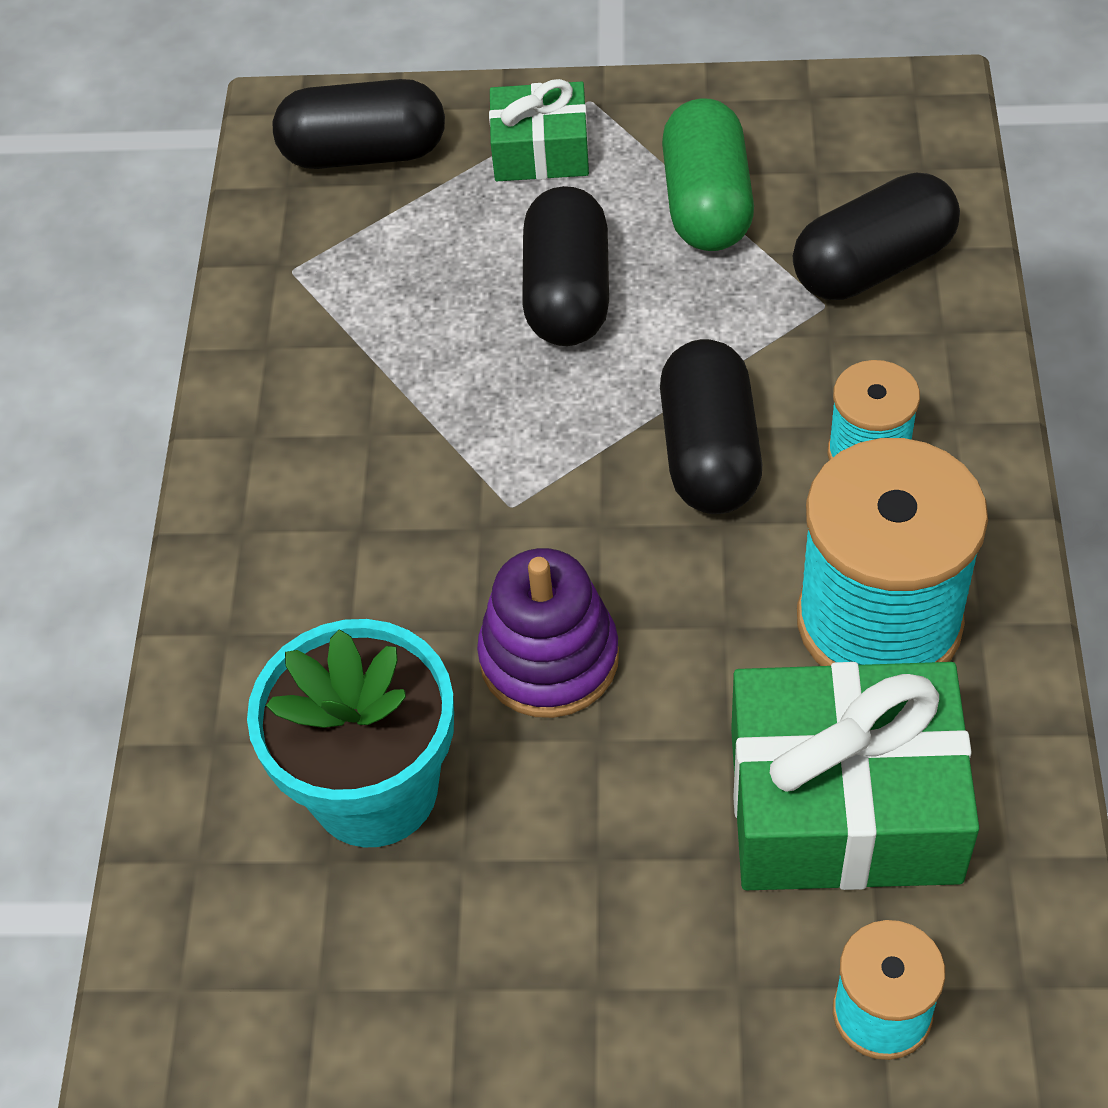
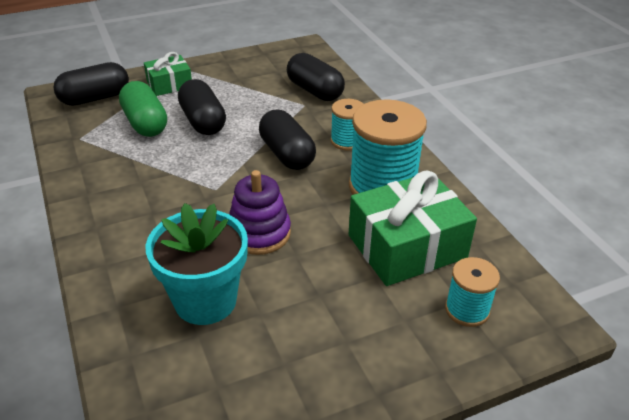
camera: 30 degrees left, 15 degrees down
green capsule [662,98,754,251] -> green capsule moved to [119,81,167,137]
black capsule [793,173,960,300] -> black capsule turned 75 degrees counterclockwise [287,53,345,101]

